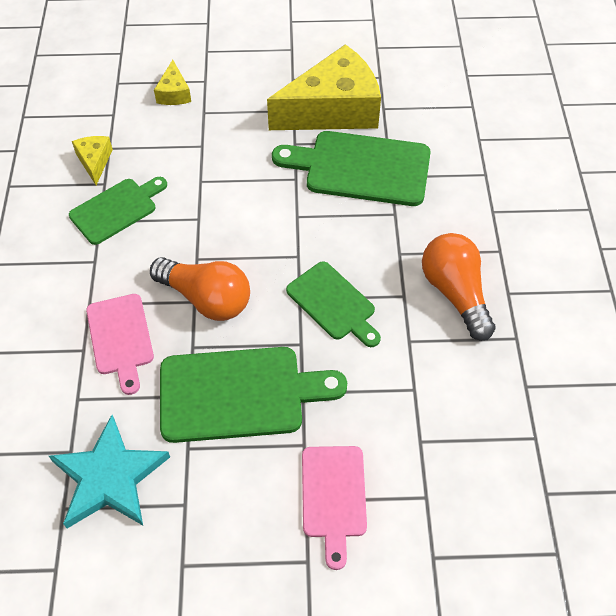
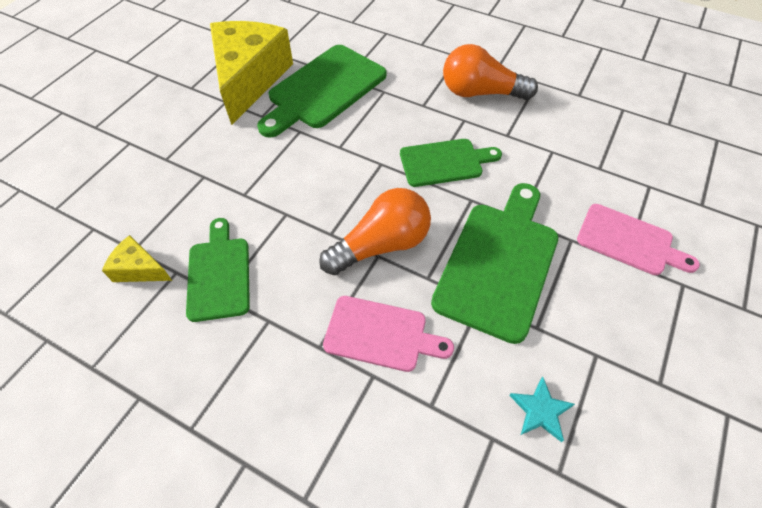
camera: 60 degrees left, 0 degrees up
turquoise star [49,415,170,528] -> turquoise star [509,377,575,442], size x0.48
yellow cheese [154,60,191,105] -> none

